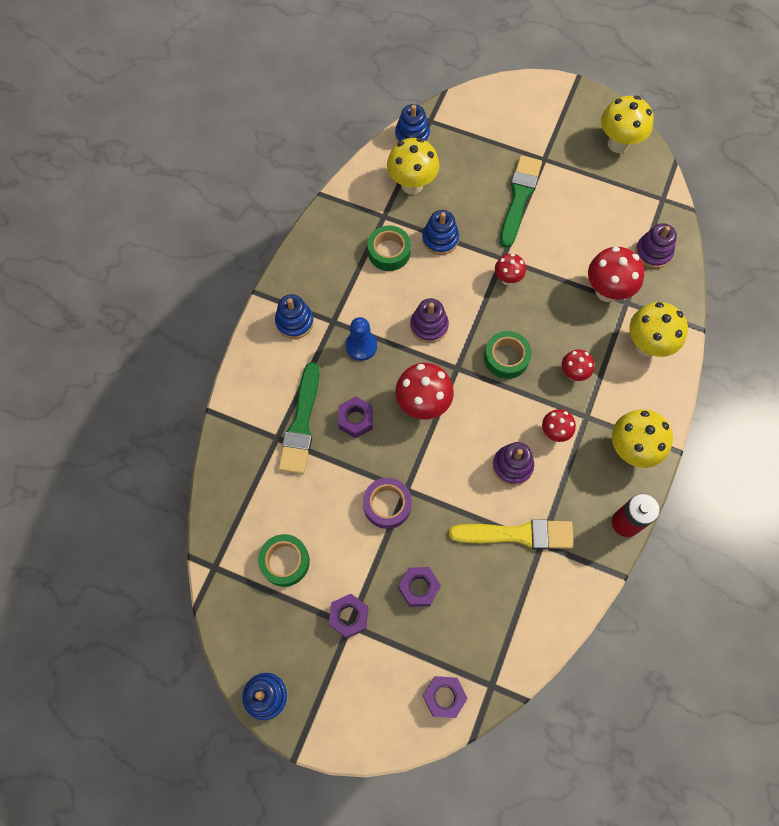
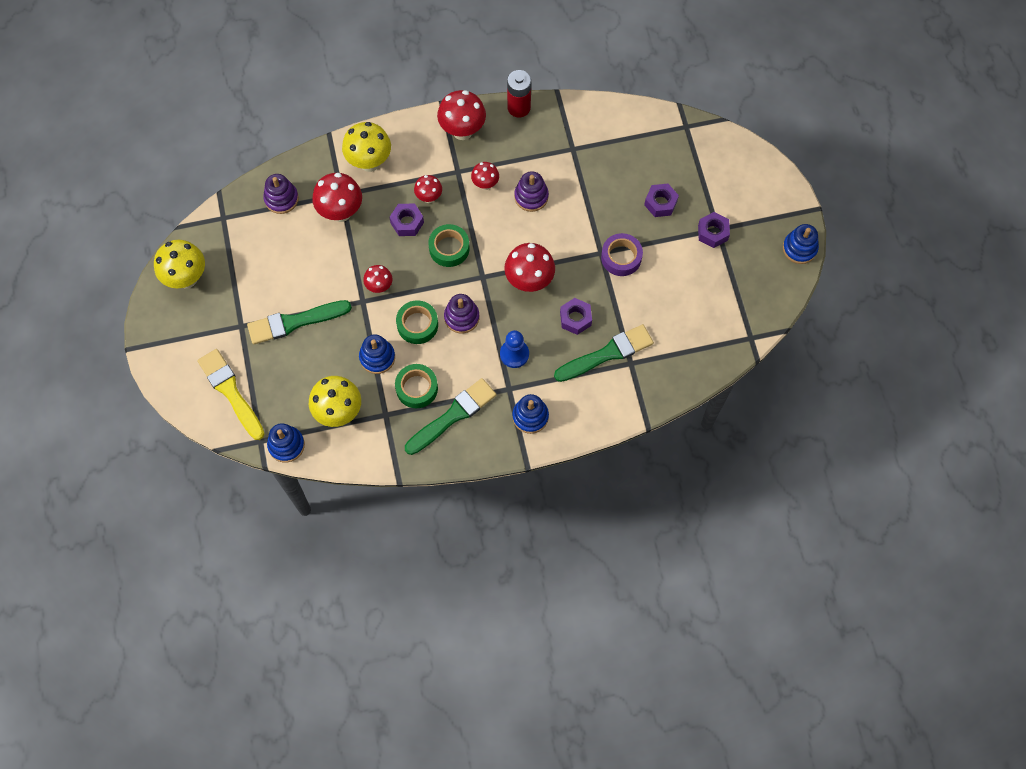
camera: 125 degrees left, 0 degrees up
green tape [258,534,310,587] -> green tape moved to [396,300,438,344]
purple nut [423,676,468,718] -> purple nut moved to [389,203,424,236]
yellow brush [449,519,574,549] -> yellow brush moved to [197,349,265,440]
yellow mushroom [612,409,673,468] -> red mushroom [437,90,486,140]
none -> green brush [405,378,496,455]

